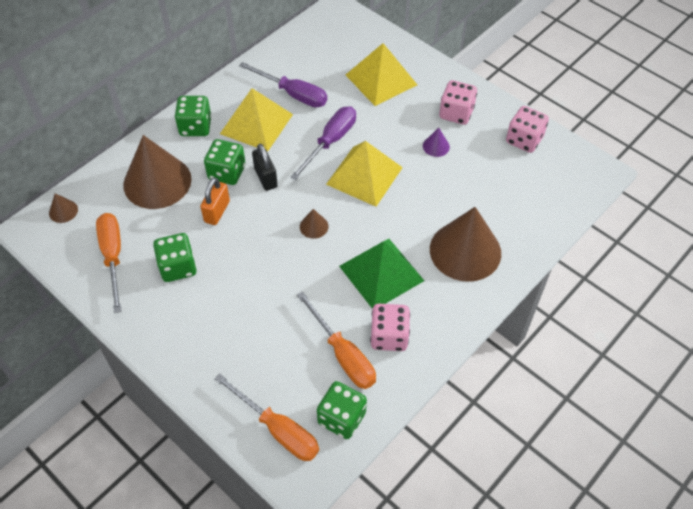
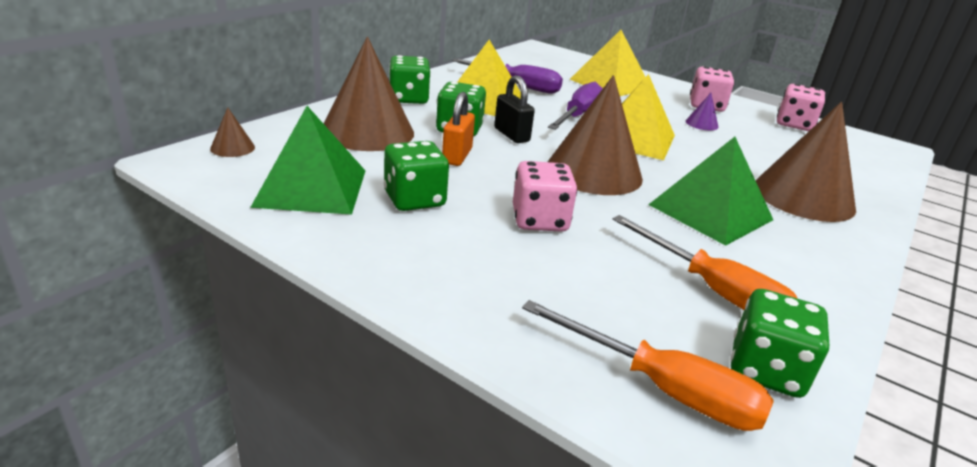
camera: 10 degrees left, 25 degrees down
orange screwdriver [96,213,122,313] -> green pyramid [250,106,365,215]
brown cone [300,209,329,239] -> brown cone [548,75,643,195], size x2.42
pink dice [370,304,410,351] -> pink dice moved to [513,161,577,232]

